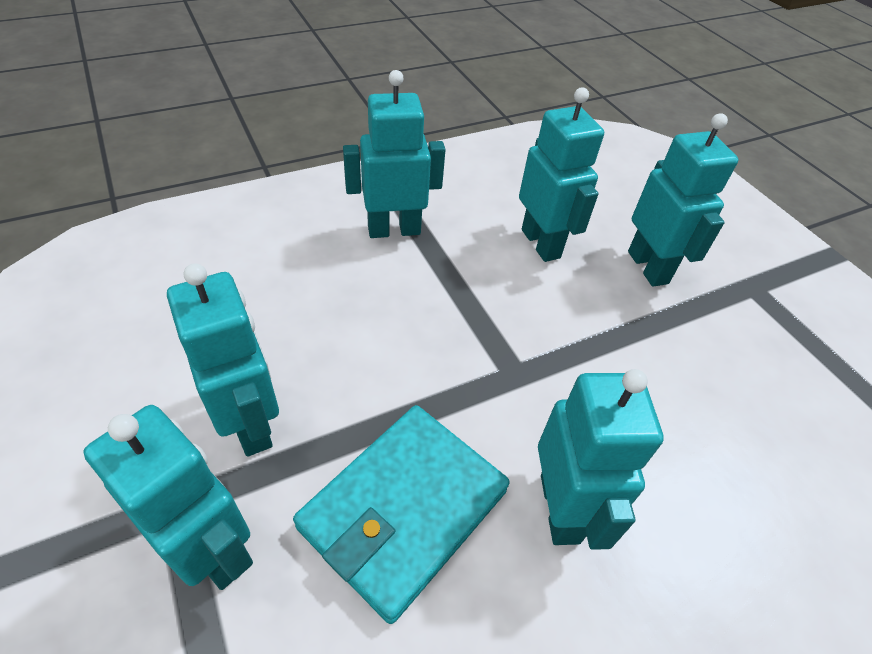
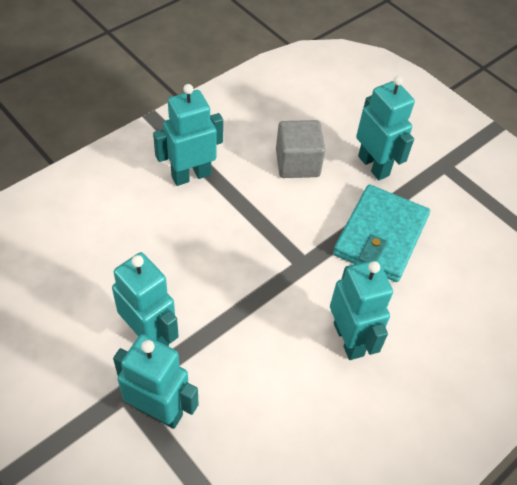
camera: 15 degrees left, 5 degrees up
turquoise wallet [293,405,510,624] -> turquoise wallet moved to [333,184,430,282]
turquoise robot [519,87,604,262] -> grey cube [276,120,325,178]

